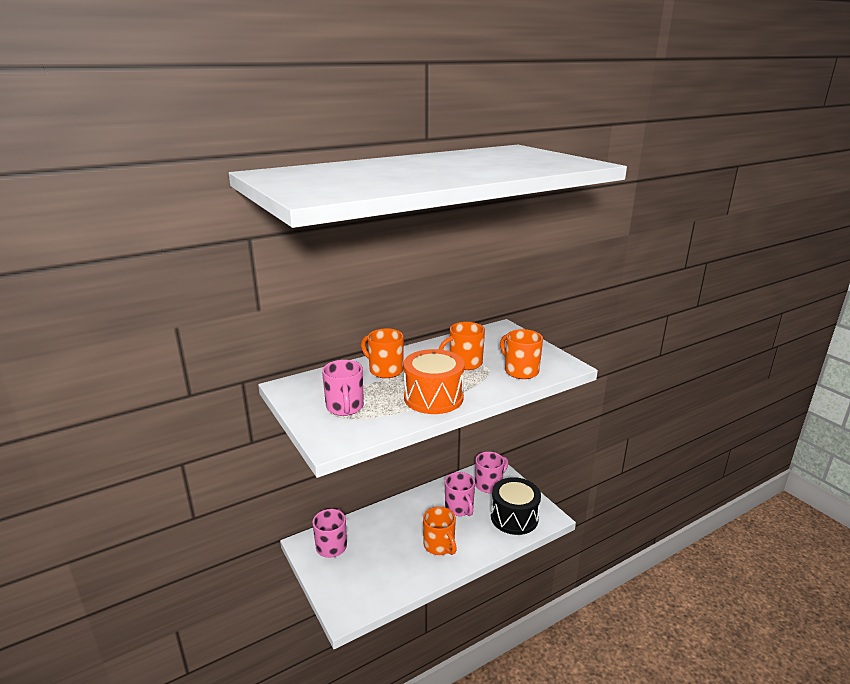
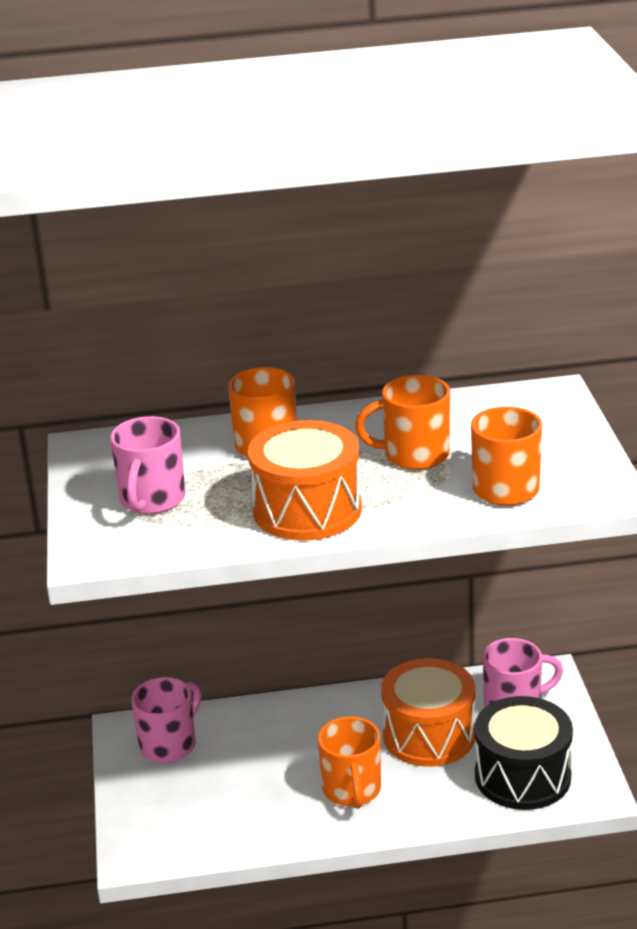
camera: 25 degrees right, 5 degrees up
pink mug [445,472,475,516] -> orange drum [381,658,475,767]

